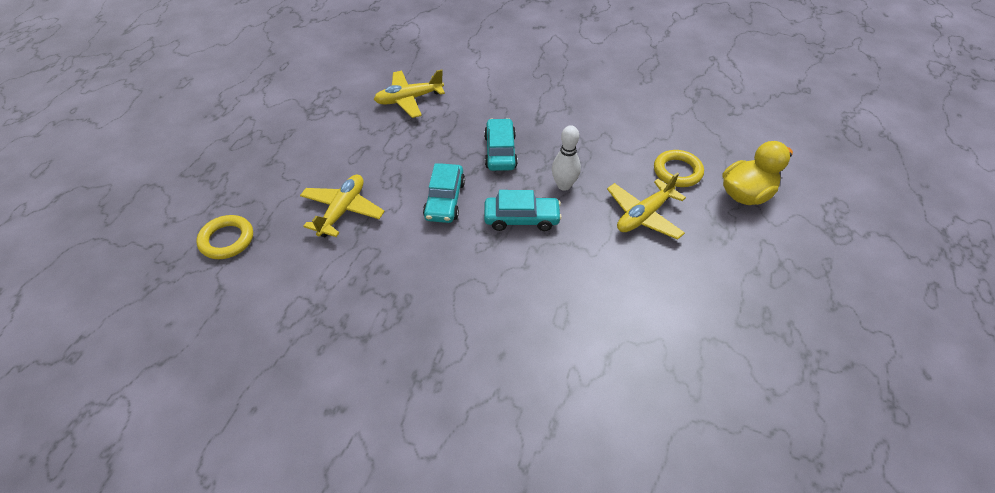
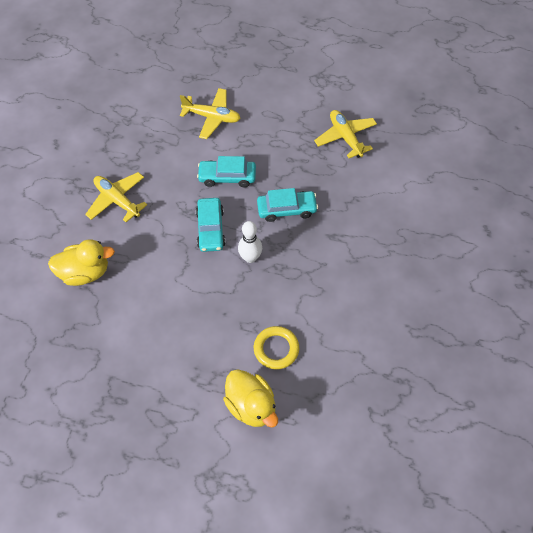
camera: 85 degrees right, 10 degrees up
yellow ring [196,215,253,259] -> none
yellow plane [607,173,686,240] -> yellow plane moved to [85,172,147,222]
none -> yellow duck [48,239,115,286]

